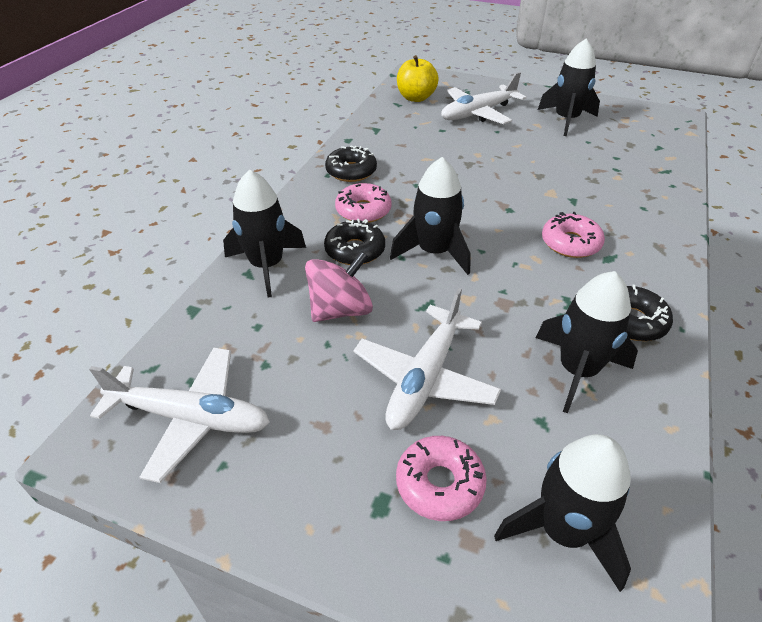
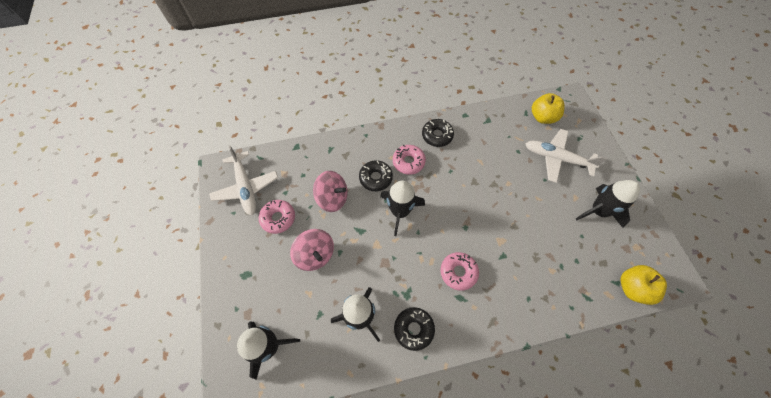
camera: 55 degrees right, 20 degrees up
black rocket [223,170,306,298] -> none
white plane [354,288,501,430] -> pink spinning top [290,229,334,271]
pink donut [396,436,487,521] -> pink donut moved to [259,200,295,234]
none -> yellow apple [620,265,667,305]

